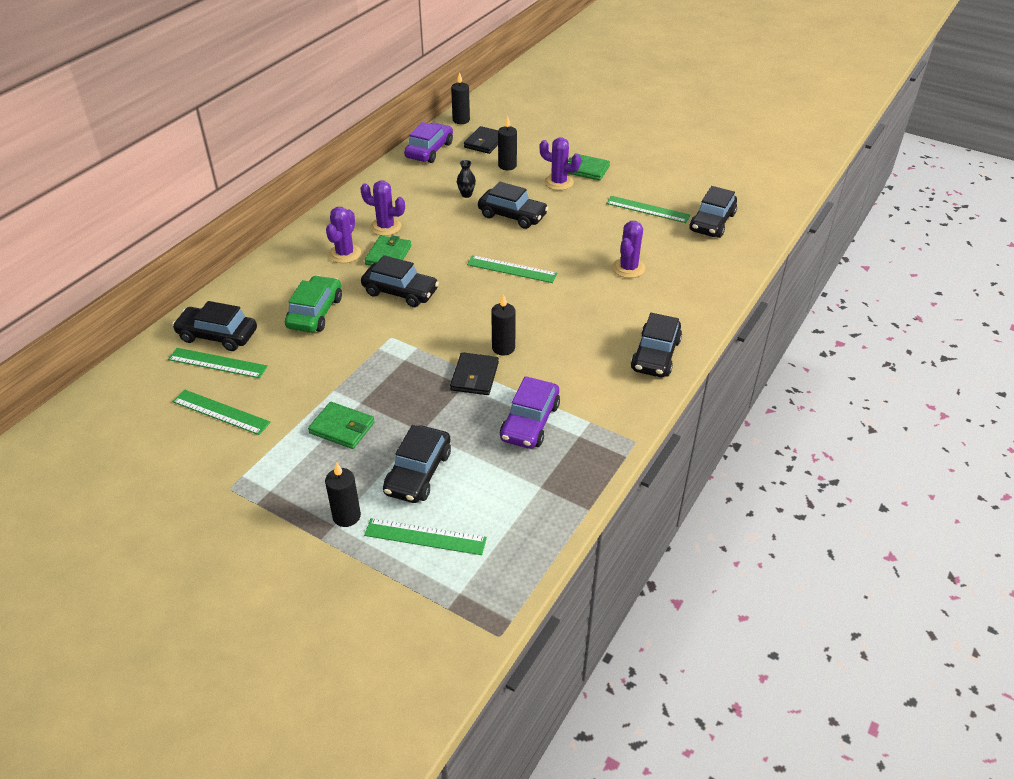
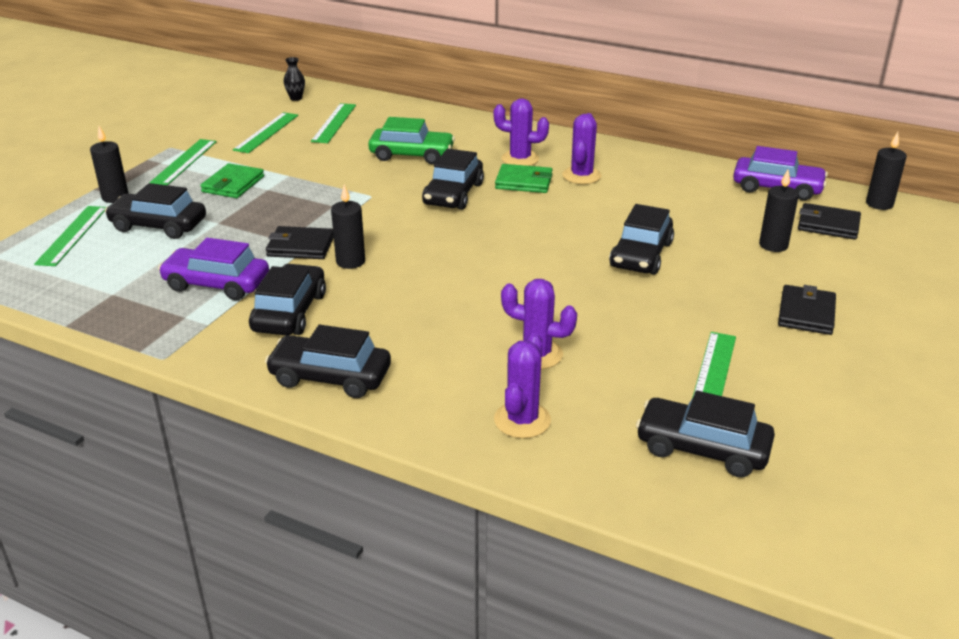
camera: 85 degrees right, 10 degrees down
black car [172,301,257,351] -> black car moved to [249,264,326,335]
black vase [457,160,476,198] -> black vase moved to [284,57,305,101]
green ruler [467,255,557,283] -> green ruler moved to [150,139,217,185]
purple cactus [540,137,581,190] -> purple cactus moved to [494,333,551,438]
green wallet [567,154,610,181] -> black wallet [778,285,836,335]

